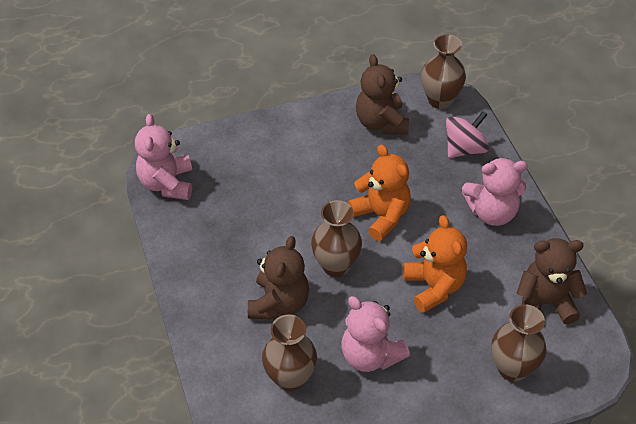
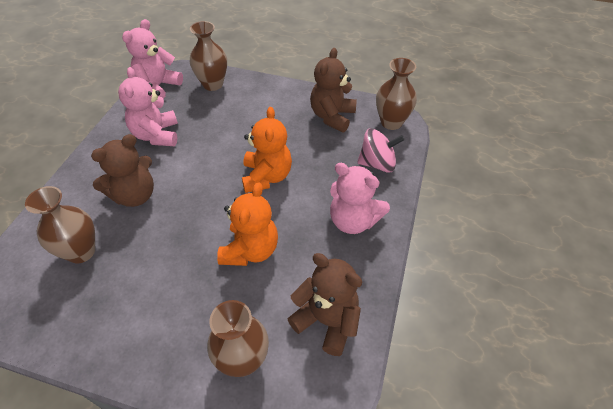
camera: 35 degrees right, 0 degrees up
brown vase [311,200,362,277] -> brown vase moved to [190,21,227,91]
pink teddy bear [341,296,410,372] -> pink teddy bear moved to [118,67,178,146]

